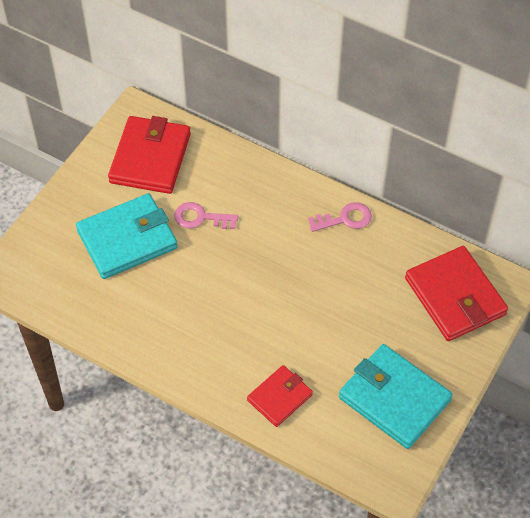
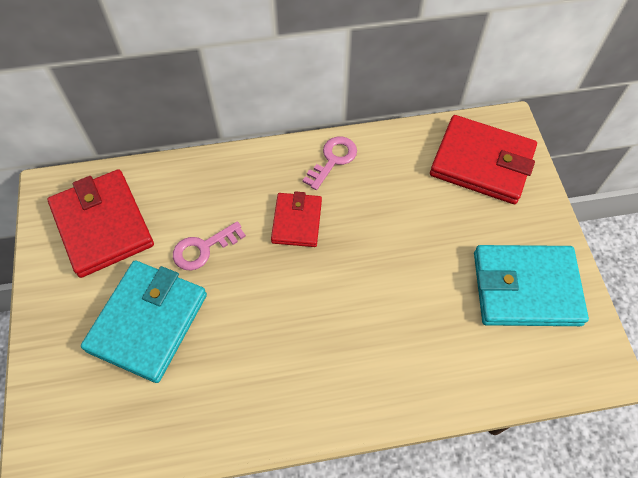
camera: 40 degrees left, 5 degrees up
red wallet [247,365,313,427] -> red wallet moved to [271,191,322,247]

